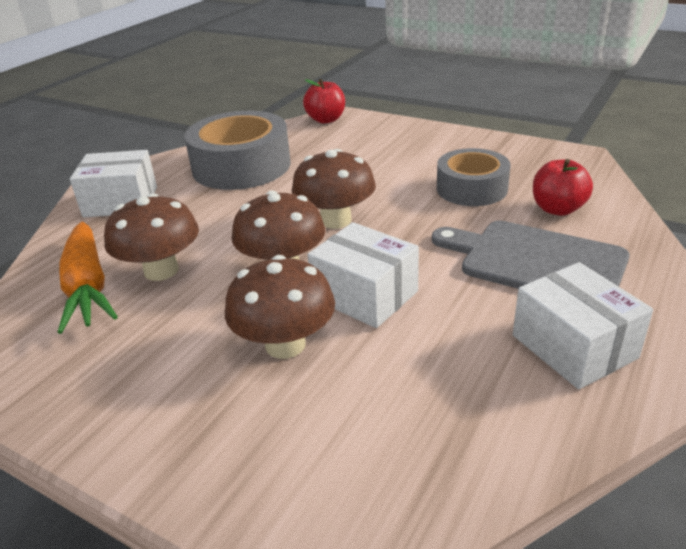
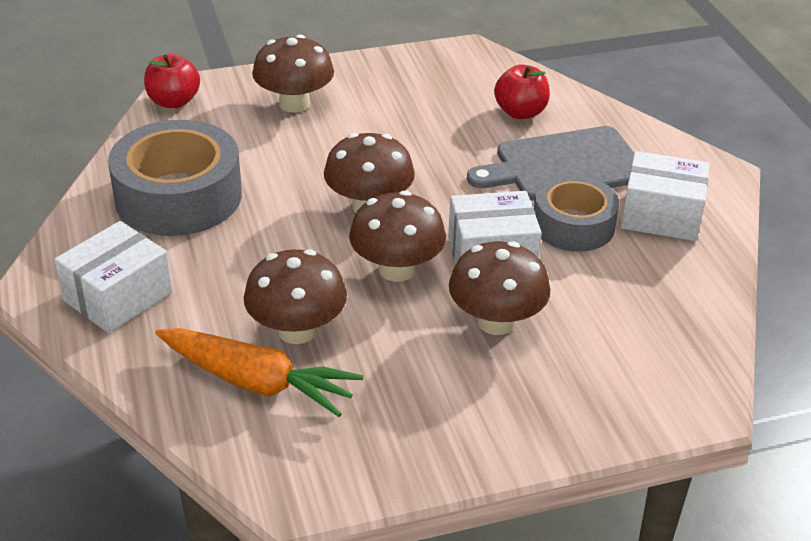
camera: 50 degrees left, 5 degrees up
grey tape [437,148,511,206] -> grey tape moved to [534,175,619,252]
none -> brown mushroom [252,35,334,113]

